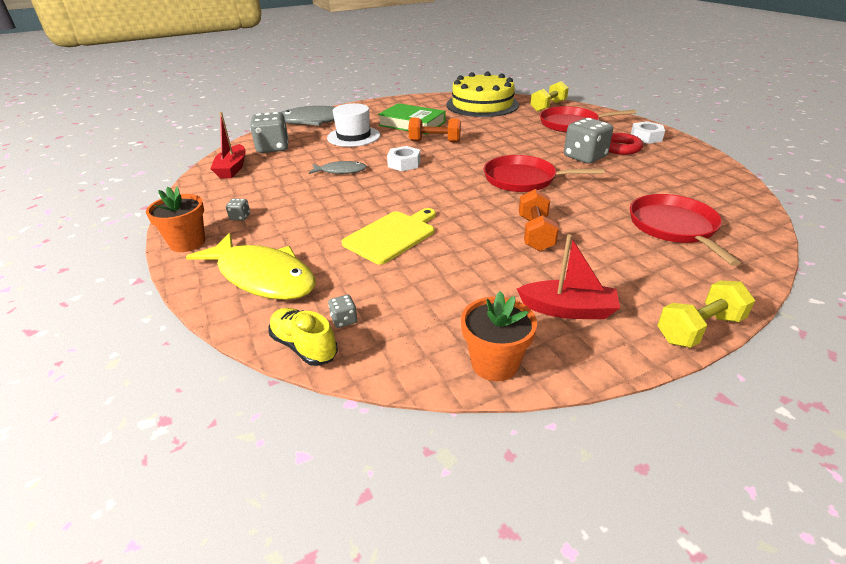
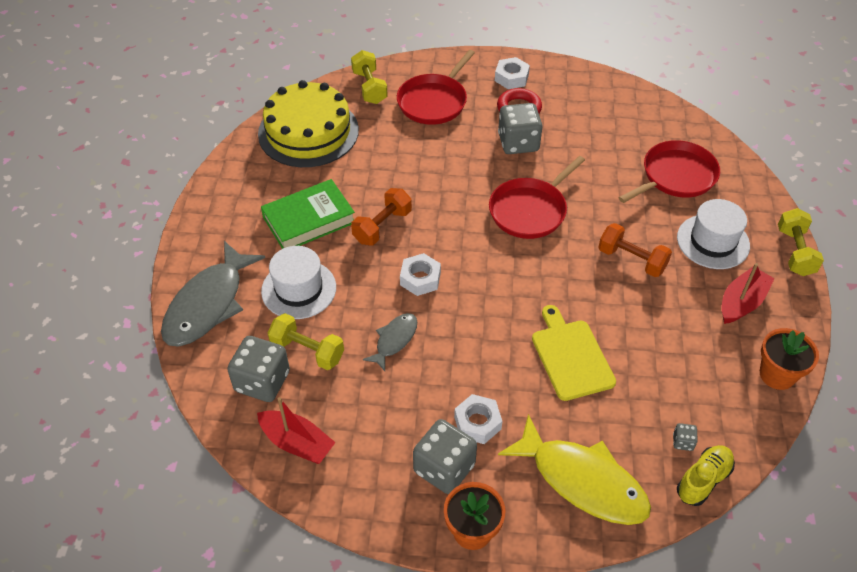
camera: 60 degrees left, 15 degrees up
yellow fish [186,233,315,300] -> yellow fish turned 60 degrees clockwise [498,414,651,525]
grey dice [226,198,250,221] -> grey dice [413,419,477,494], size x2.34
yellow shoe [268,308,338,366] -> yellow shoe turned 150 degrees clockwise [677,445,735,506]
red pan [630,194,741,266] -> red pan turned 120 degrees clockwise [618,140,720,203]
none -> yellow dumbbell [268,313,344,370]
none -> white nut [454,394,502,444]
none -> white hat [677,199,750,269]

